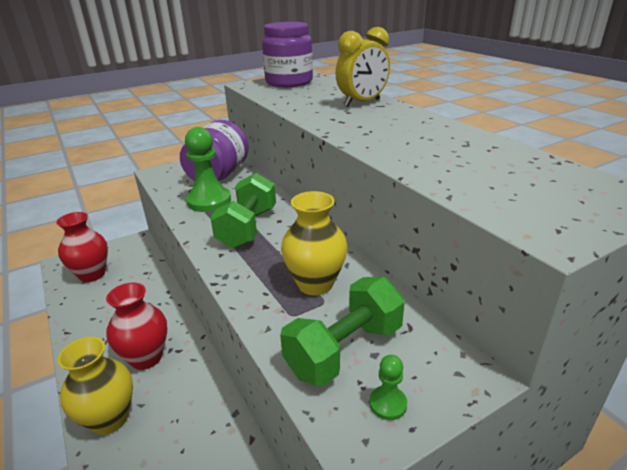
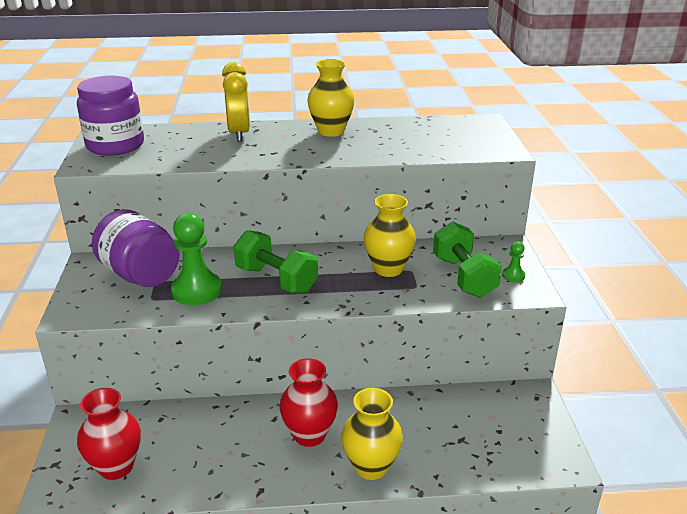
camera: 65 degrees left, 0 degrees up
none -> yellow vase [307,59,355,137]

